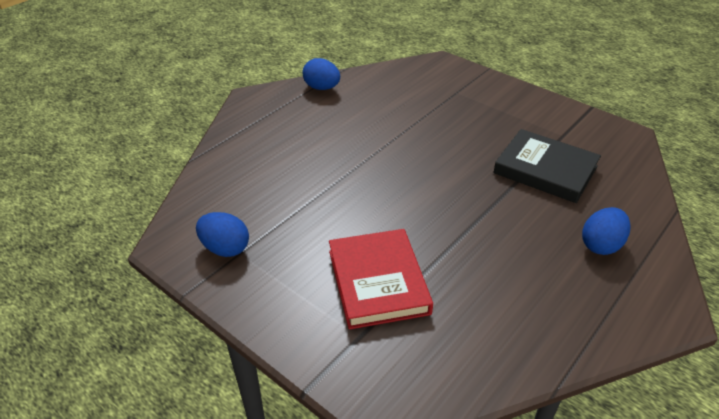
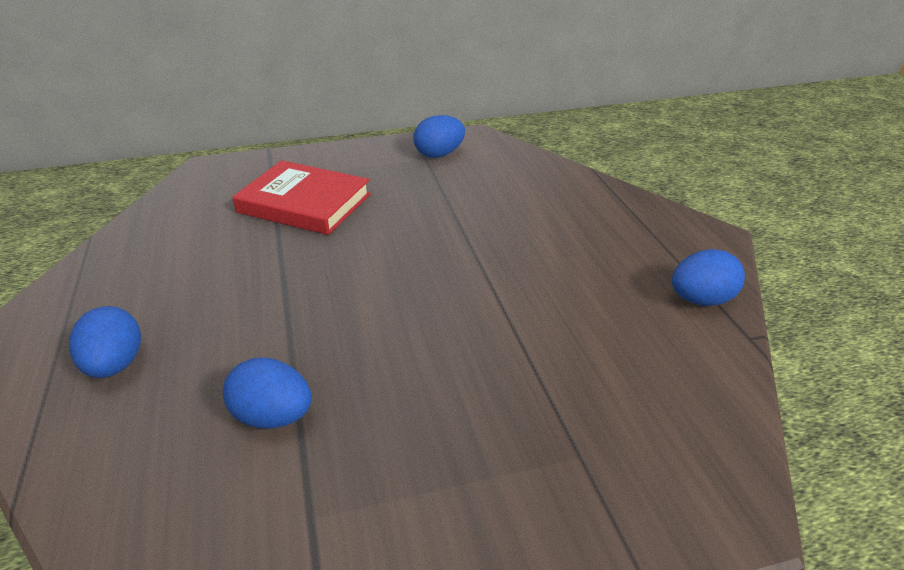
camera: 125 degrees right, 5 degrees down
black book [493,129,601,203] -> blue egg [223,358,311,429]

